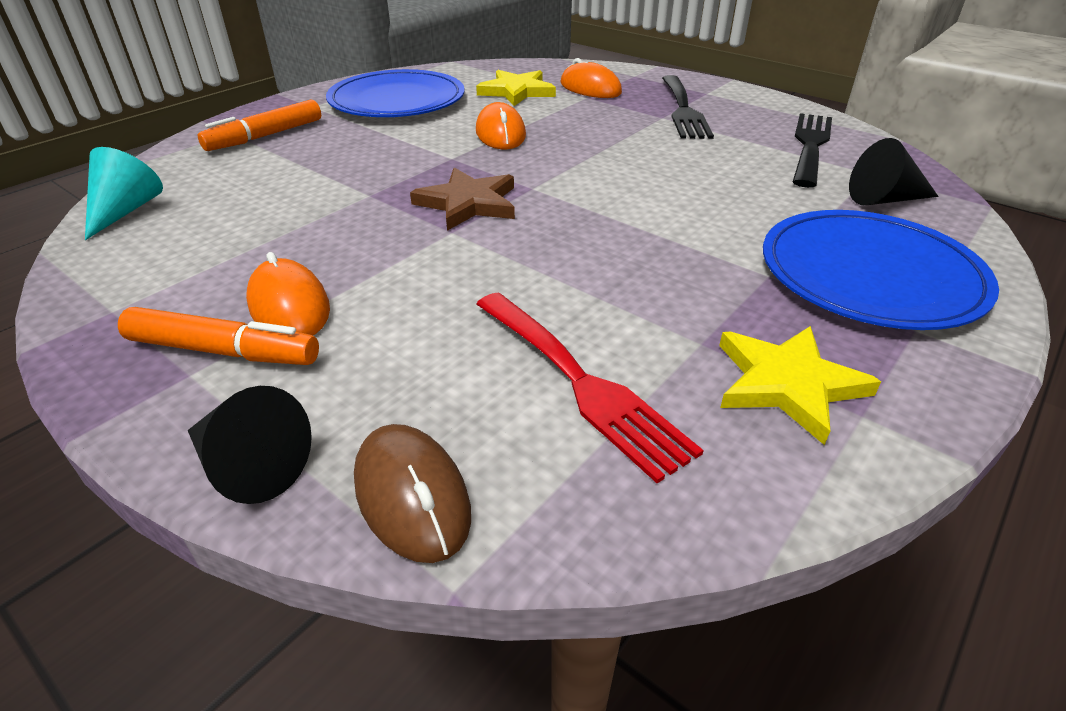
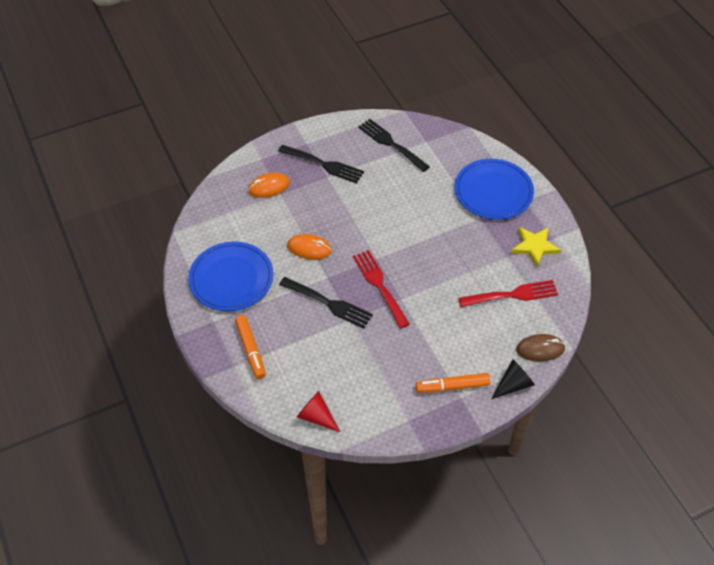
camera: 65 degrees left, 15 degrees up
turquoise cone [85,147,163,240] -> red cone [297,391,340,432]
orange marker [118,307,319,365] -> orange marker turned 135 degrees counterclockwise [416,373,490,393]
orange mouse [246,252,330,335] -> none
brown star [410,167,515,231] -> red fork [353,250,410,329]
yellow star [476,70,556,106] -> none
black cone [849,138,939,205] -> none
none -> black fork [279,277,373,329]

